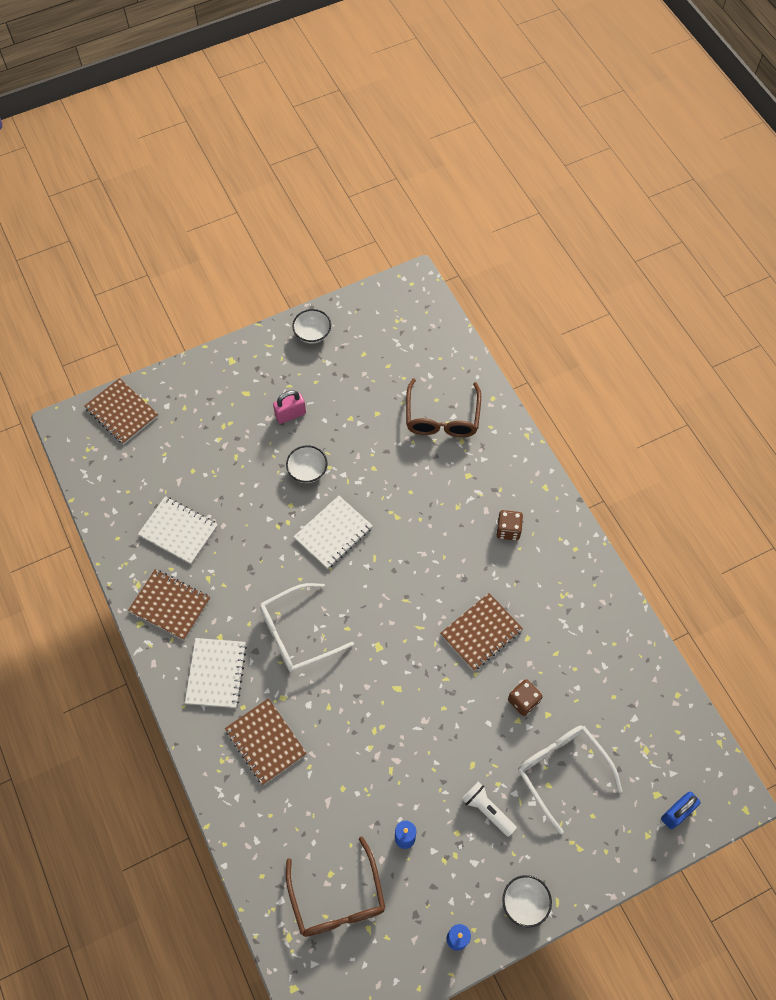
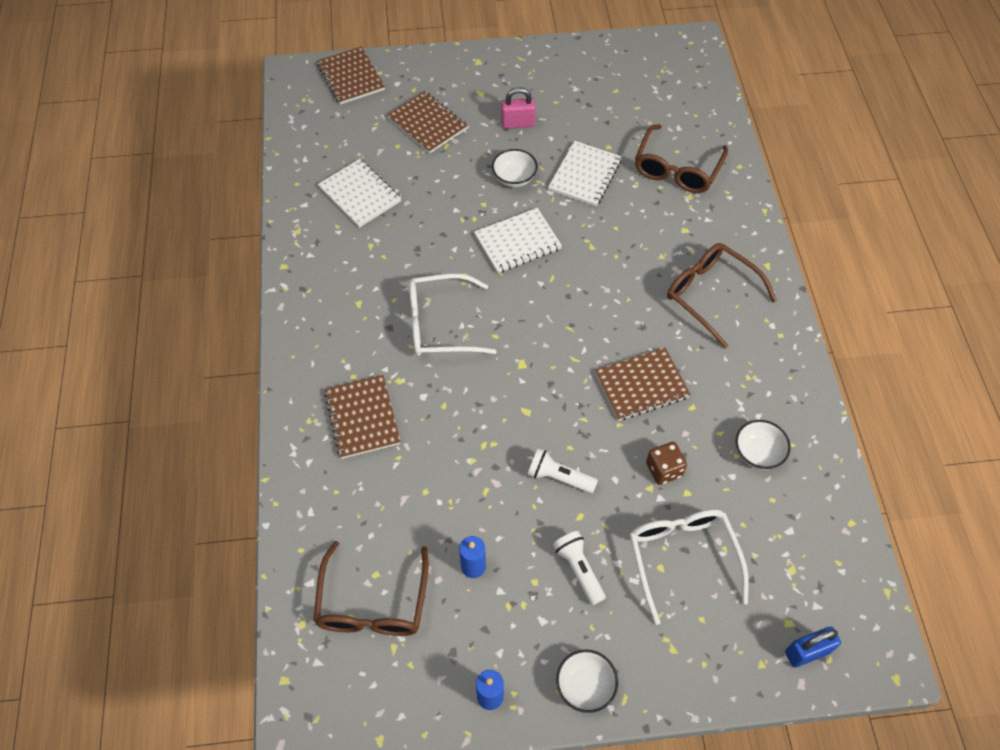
camera: 20 degrees right, 5 degrees down
brown notebook [128,569,210,640] -> brown notebook moved to [387,91,468,154]
white notebook [185,638,247,708] -> white notebook moved to [548,141,622,206]
white bowl [292,309,331,344] -> white bowl moved to [736,420,791,470]
brown dice [496,510,523,541] -> brown glasses [667,243,777,348]
none -> white flashlight [528,449,598,493]

